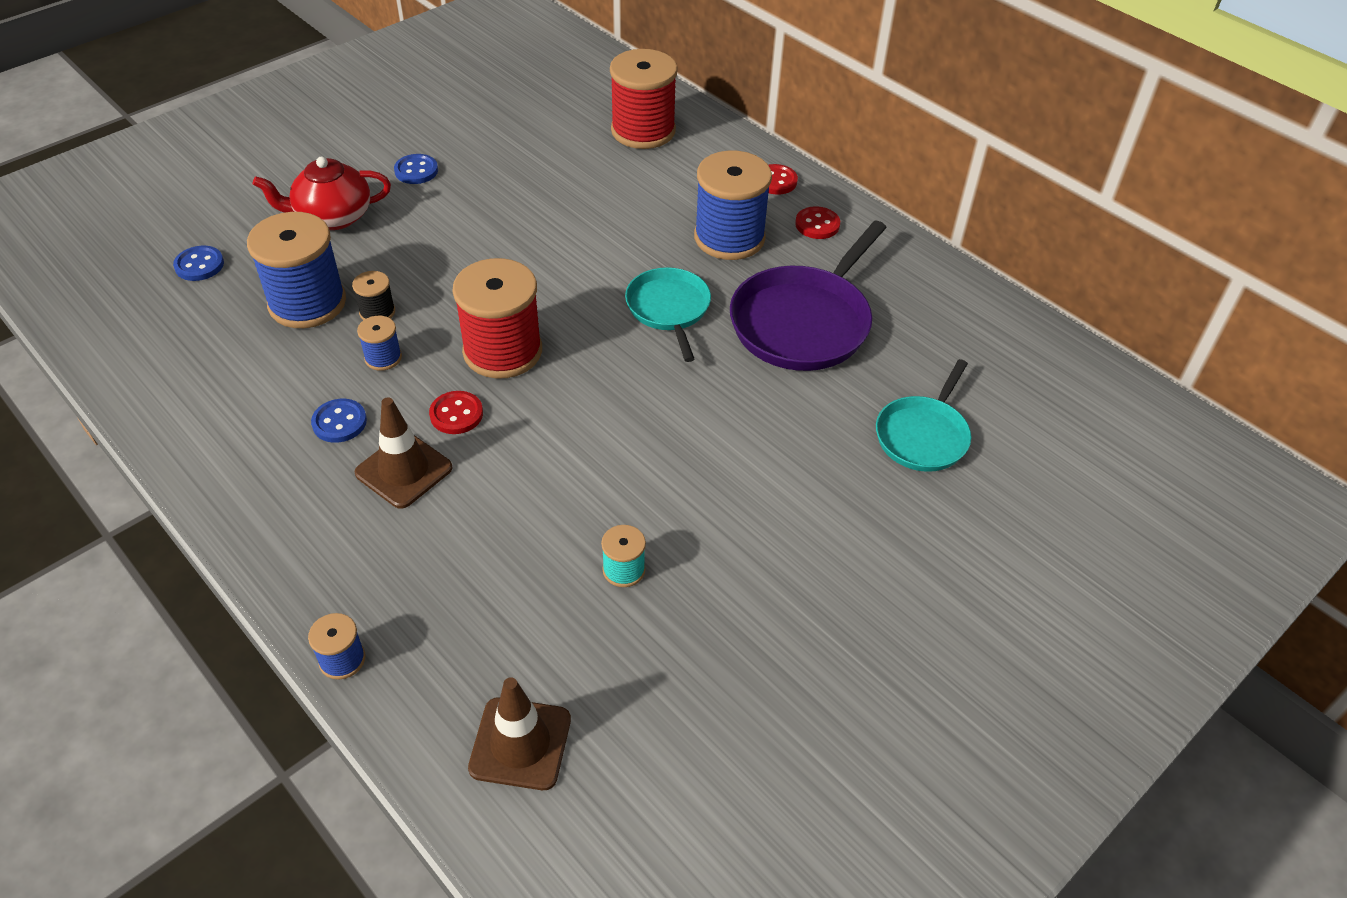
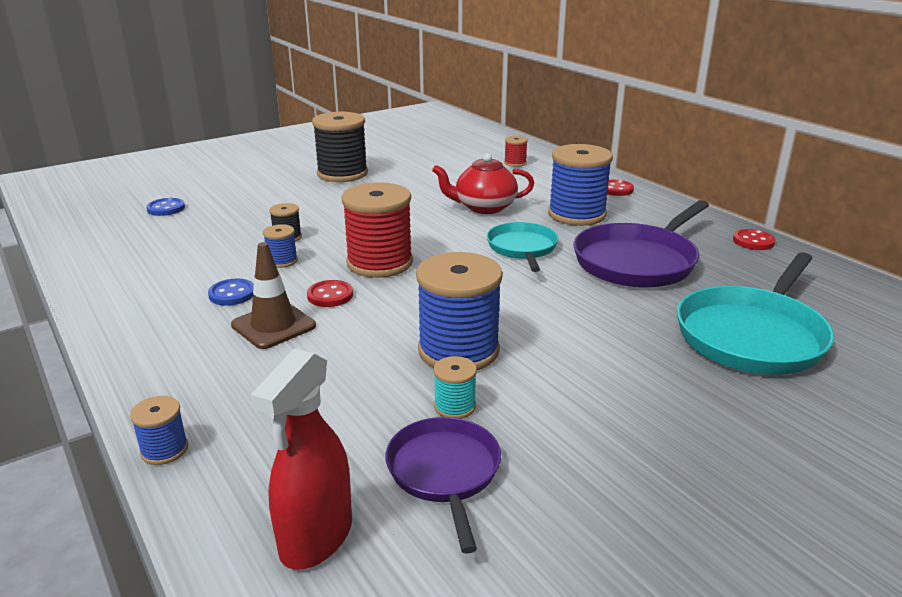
camera: 10 degrees right, 20 degrees down
blue spool [247,212,346,328] -> blue spool moved to [416,252,503,370]
red teapot [253,157,391,230] -> red teapot moved to [432,153,534,214]
blue button [394,154,438,184] -> black spool [312,112,368,182]
brown traffic cone [468,677,571,790] -> red spray bottle [251,348,352,570]
red spool [610,49,678,149] -> red spool [504,136,528,167], size x0.46
red button [795,206,840,239] -> red button moved to [733,229,776,250]
turquoise pan [876,359,971,472] -> turquoise pan [677,252,834,375], size x1.63
none -> purple pan [385,417,501,554]

